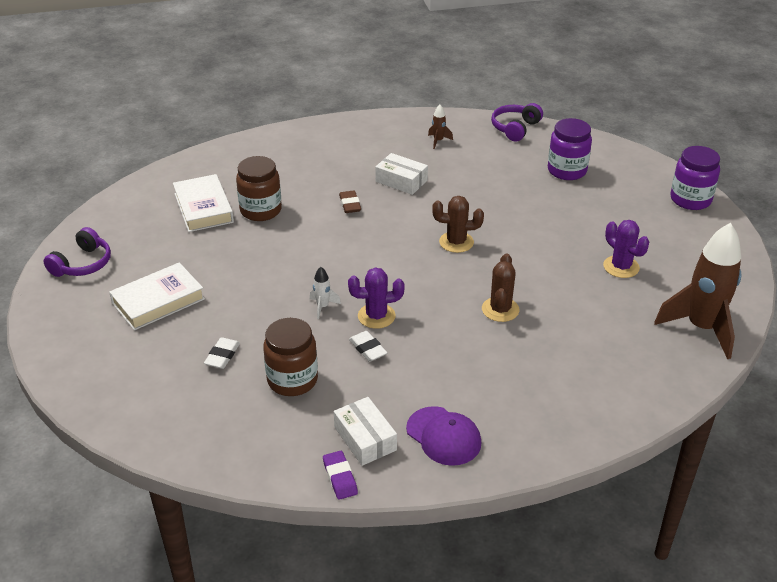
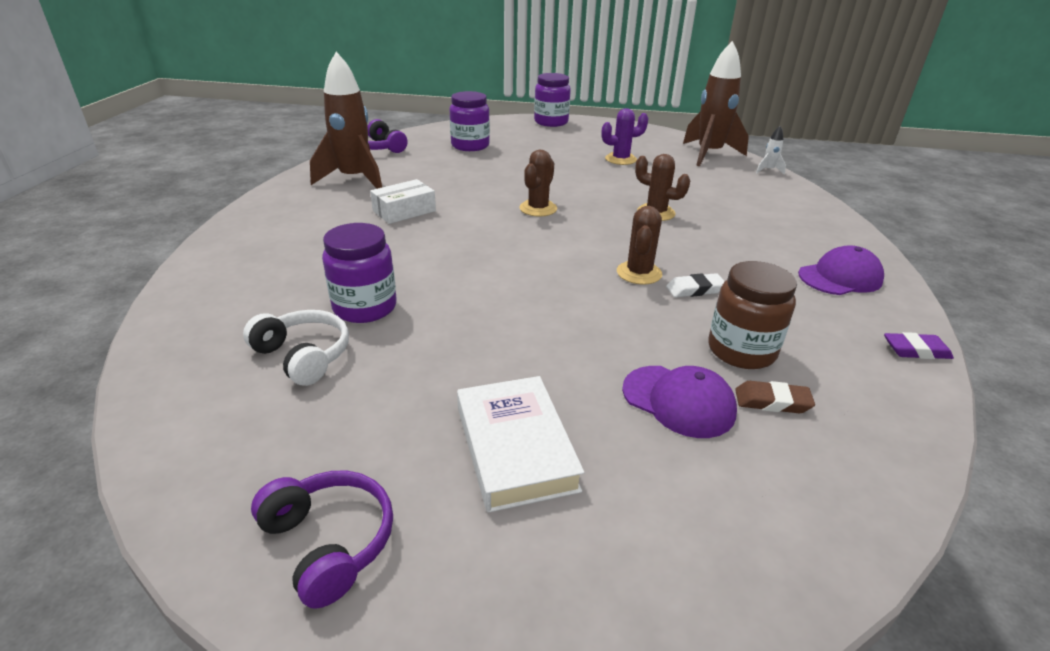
camera: 70 degrees left, 5 degrees down
white book [173,174,234,232] -> white headphones [243,310,349,386]
white eraser [204,337,240,369] -> purple cap [622,366,737,438]
brown jar [236,156,282,221] -> purple jar [322,223,397,323]
white rocket [310,267,341,319] -> white rocket moved to [756,126,786,175]
white box [334,397,397,466] -> none
brown eraser [339,190,361,213] -> brown eraser moved to [735,381,815,413]
purple cactus [348,267,405,329] -> brown cactus [617,206,662,285]
brown rocket [428,105,453,149] -> brown rocket [310,52,382,189], size x2.46

